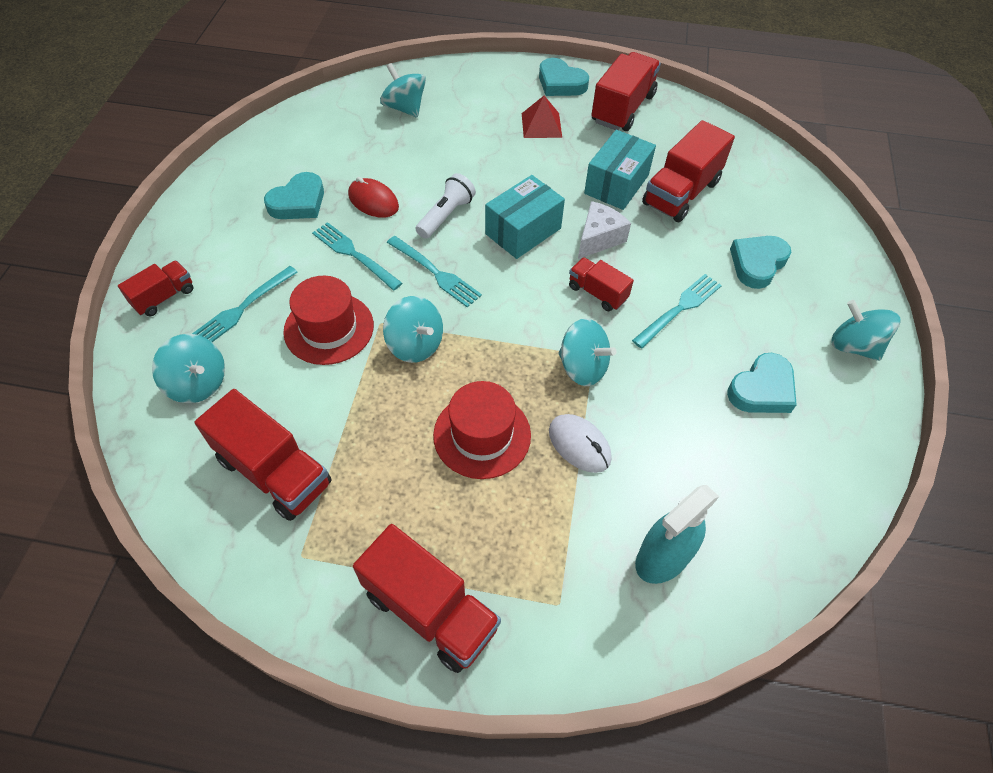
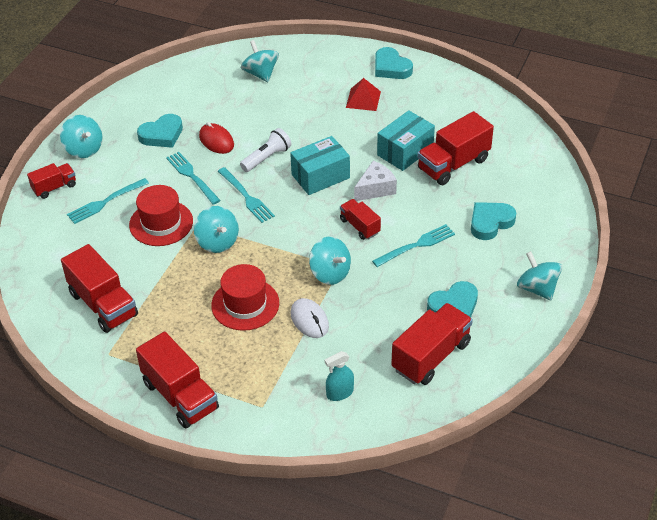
camera: 15 degrees right, 10 degrees down
turquoise spinning top [152,334,225,403] -> turquoise spinning top moved to [60,115,103,158]
red truck [591,52,661,131] -> red truck moved to [391,303,473,385]
turquoise spray bottle [635,485,719,584] -> turquoise spray bottle [325,351,354,401], size x0.63

